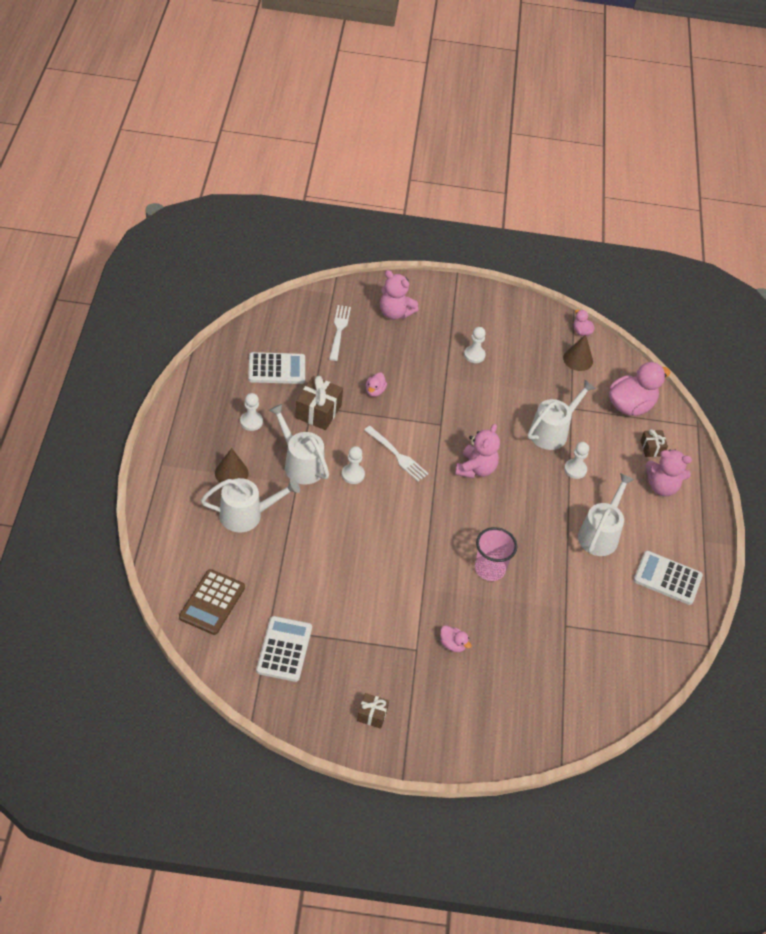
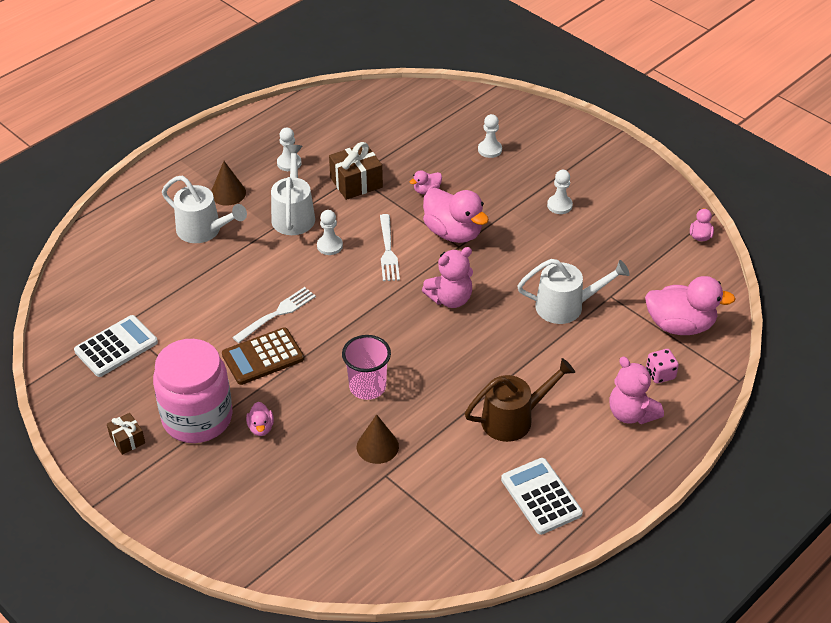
camera: 45 degrees right, 5 degrees down
brown calculator [179,569,245,635] -> brown calculator moved to [222,327,304,385]
white calculator [248,352,305,384] -> none
white fork [329,305,351,361] -> white fork moved to [232,287,316,343]
pink teddy bear [380,270,419,320] -> none
brown cone [563,334,593,371] -> brown cone moved to [357,414,399,464]
white pawn [564,442,589,479] -> white pawn moved to [478,114,502,158]
white watering can [578,473,634,556] -> brown watering can [465,358,575,442]
brown gift [640,429,668,457] -> pink dice [646,349,679,384]
none -> pink jar [153,339,233,443]
none -> pink duck [423,188,489,243]

